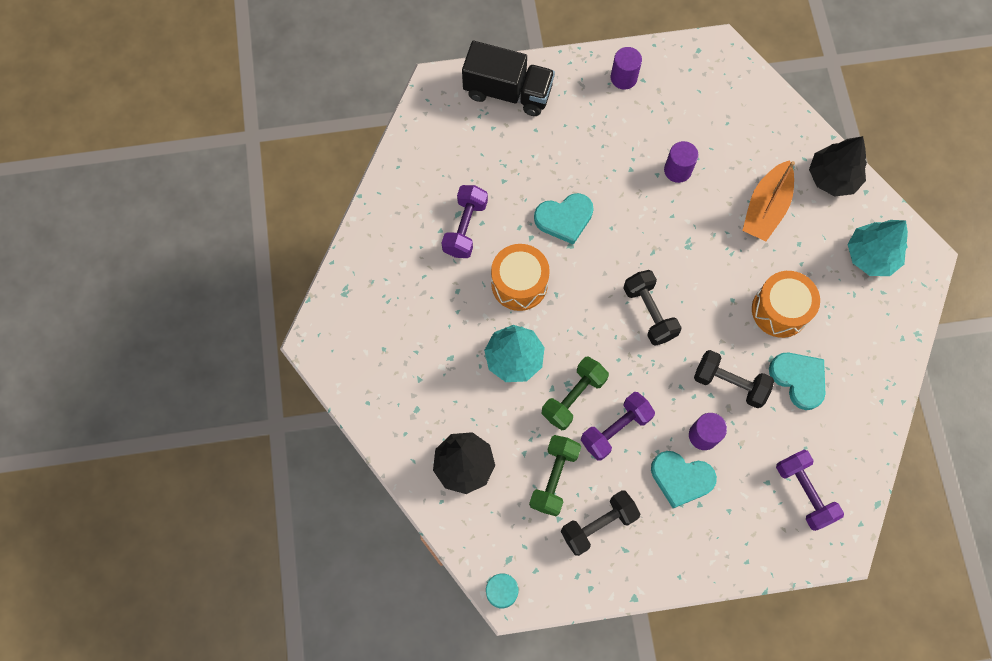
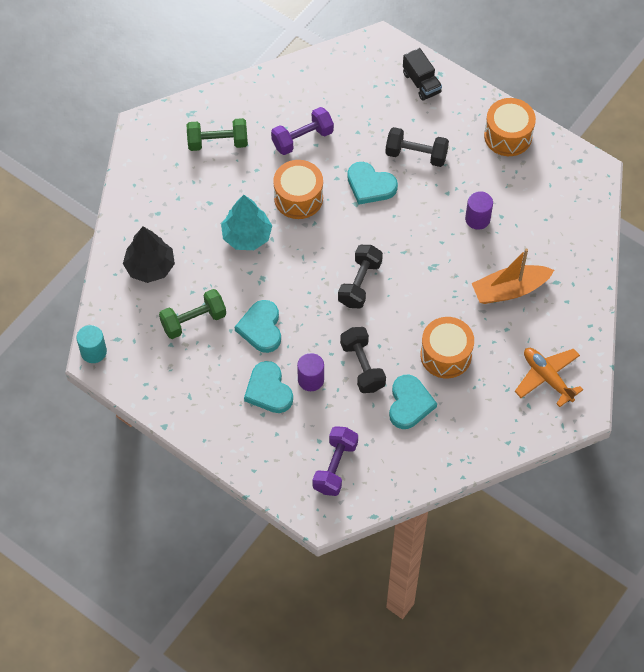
camera: 45 degrees right, 10 degrees down
black truck [462,41,555,116] -> black truck [403,48,442,101], size x0.61
green dumbbell [542,357,609,430] -> green dumbbell moved to [187,118,248,151]
black dumbbell [561,490,640,556] -> black dumbbell moved to [385,127,449,167]
purple dumbbell [581,392,655,461] -> turquoise heart [235,300,281,353]
purple cylinder [611,47,642,89] -> orange drum [484,98,536,156]
black tree [809,136,867,197] -> none
turquoise tree [847,220,908,276] -> orange plane [515,348,583,407]

